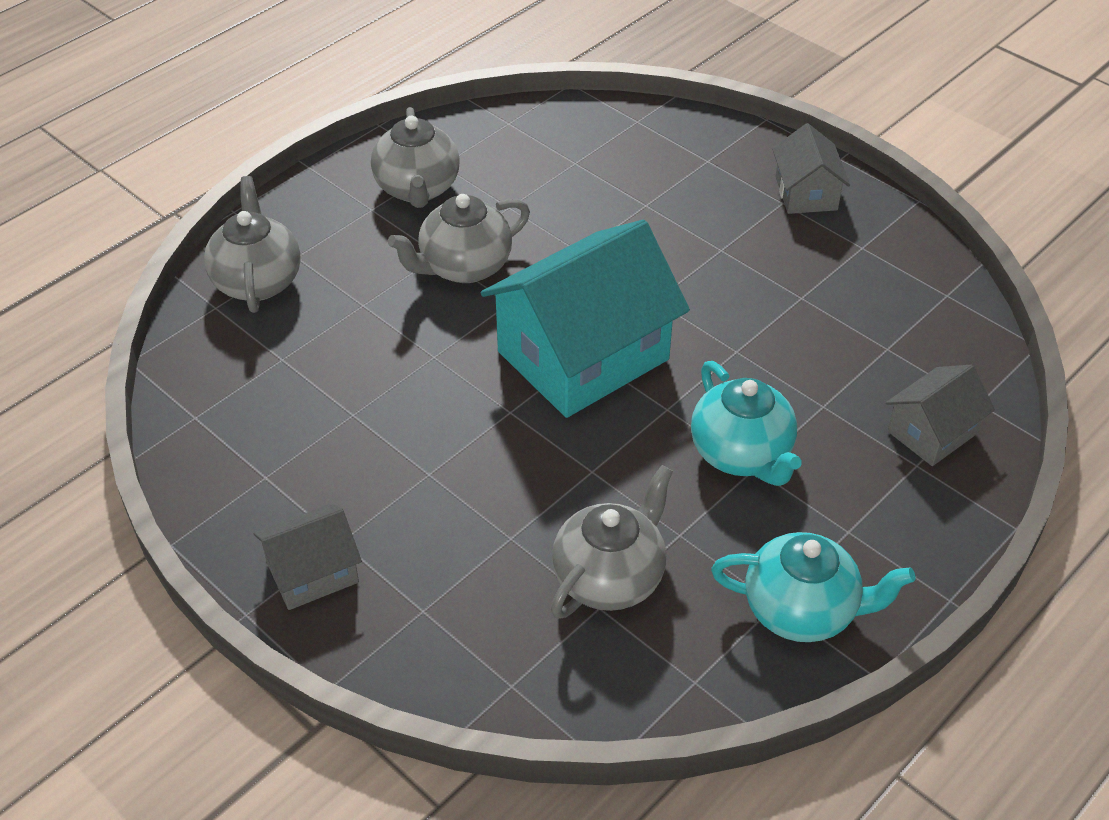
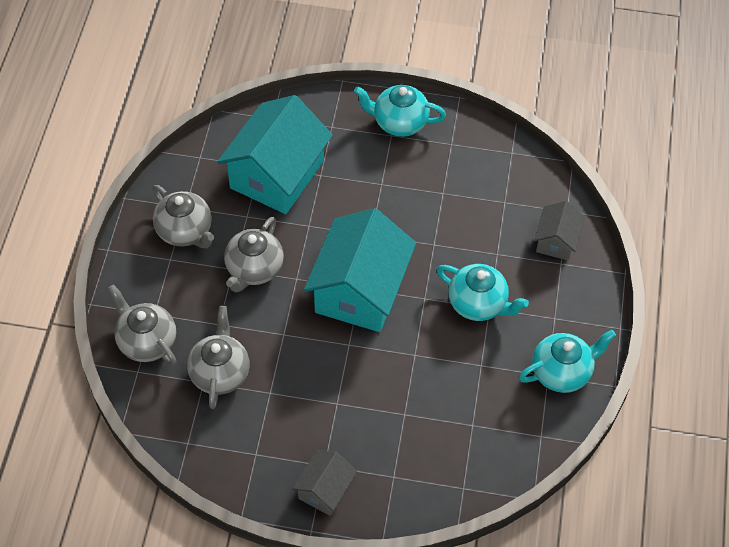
camera: 35 degrees left, 10 degrees up
grey teapot [551,465,673,619] -> grey teapot moved to [187,306,249,409]
grey house [772,123,850,214] -> turquoise teapot [354,85,446,137]
none -> turquoise house [217,95,333,214]

